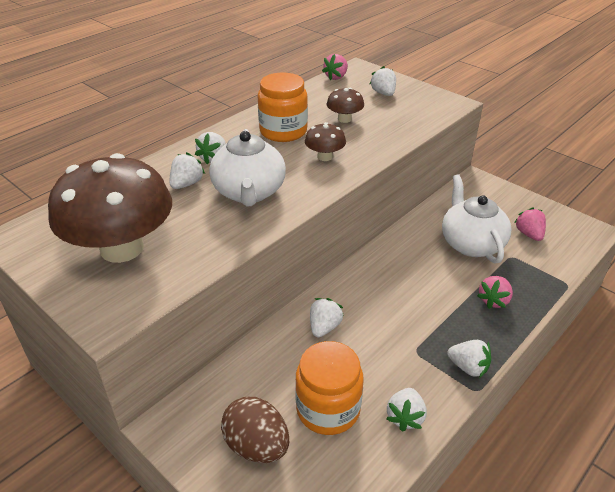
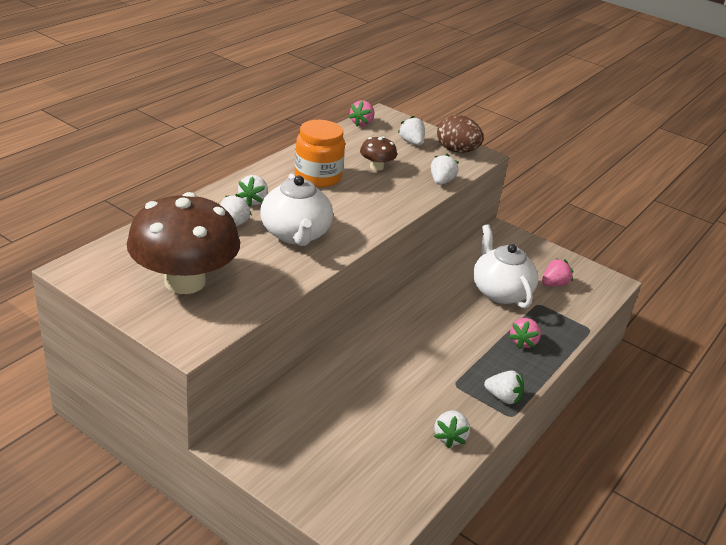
camera: 10 degrees left, 5 degrees down
brown egg [221,397,289,463] -> brown egg moved to [437,115,484,153]
orange jar [295,341,364,435] -> none
brown mushroom [305,122,346,161] -> none
white strawberry [310,298,344,338] -> white strawberry moved to [431,153,459,185]
pink strawberry [514,207,546,241] -> pink strawberry turned 75 degrees clockwise [542,258,574,286]

